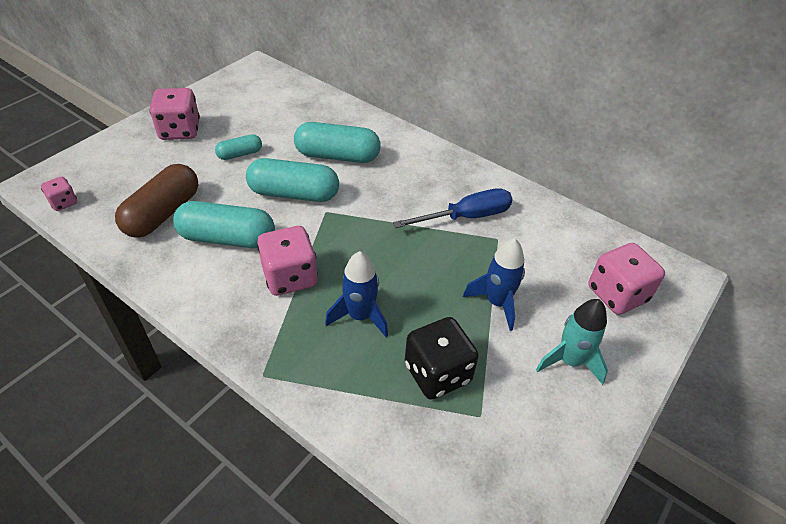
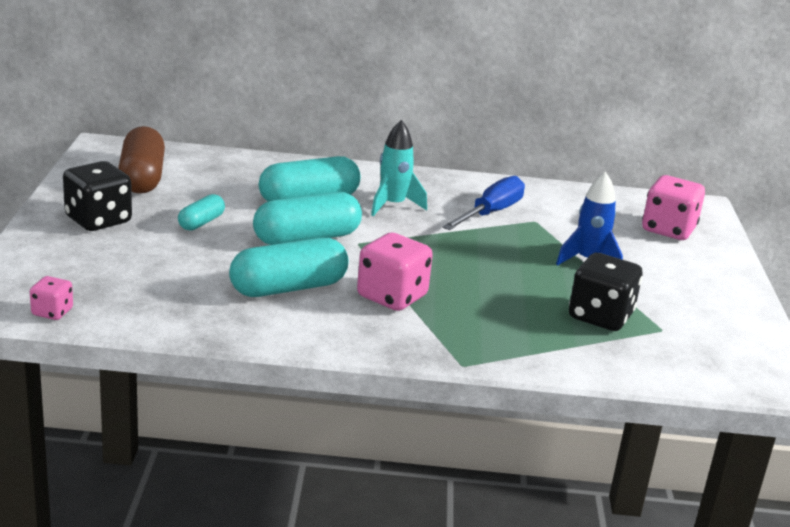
camera: 35 degrees left, 20 degrees down
brown capsule [115,164,198,238] -> brown capsule moved to [118,126,165,194]
pink dice [150,88,200,140] -> black dice [63,161,132,231]
blue rocket [325,251,388,337] -> none
turquoise rocket [536,299,608,385] -> turquoise rocket moved to [371,120,427,216]

